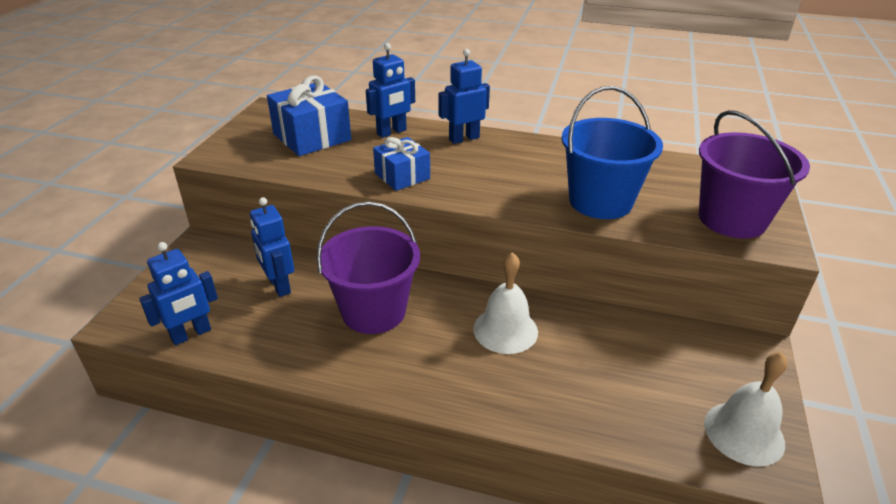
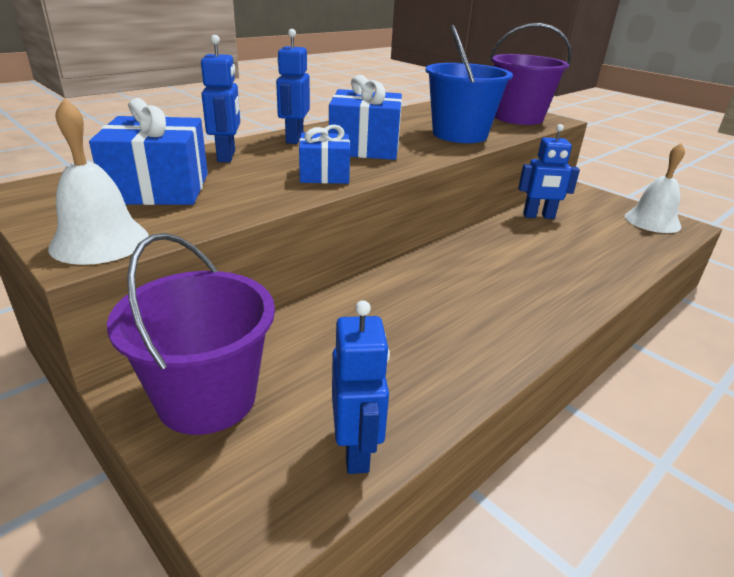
camera: 60 degrees left, 5 degrees down
blue robot [250,197,294,297] -> blue robot moved to [518,124,580,219]
purple bucket [316,202,420,334] -> purple bucket moved to [107,233,275,435]
white bell [473,252,538,354] -> white bell moved to [48,98,149,265]
none -> blue gift [329,75,402,160]

